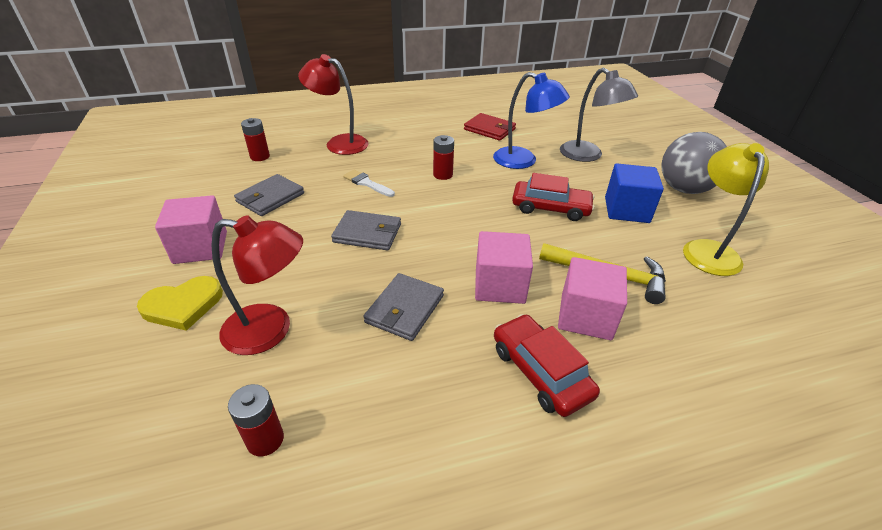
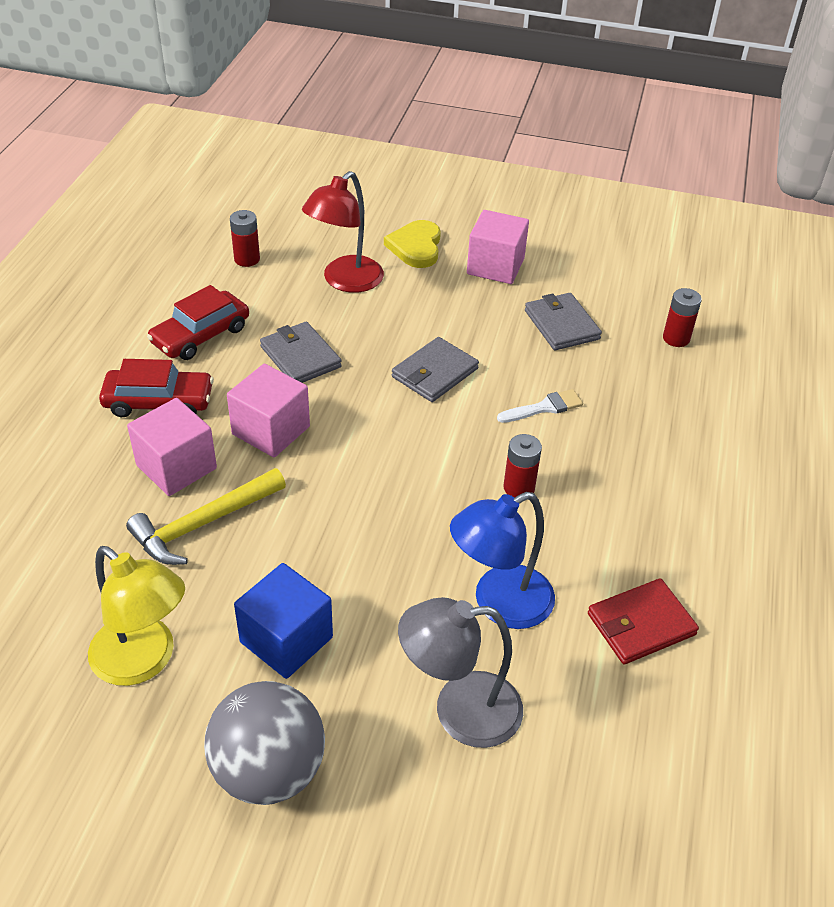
camera: 120 degrees right, 5 degrees up
red lamp [298,54,369,155] -> none
red car [512,173,595,221] -> red car moved to [147,285,249,360]

